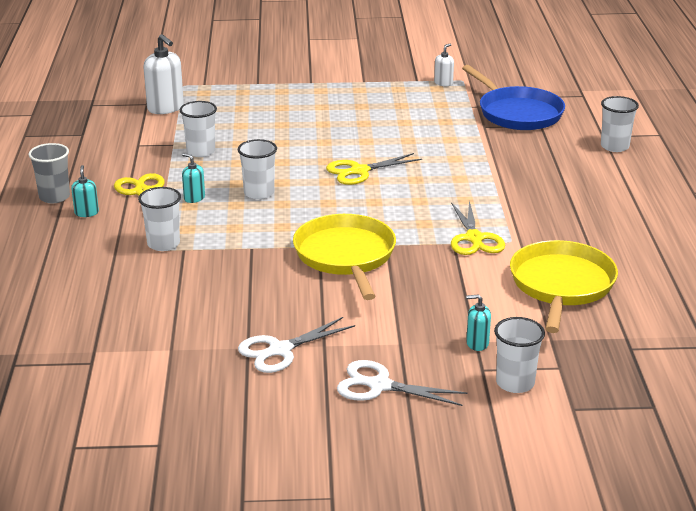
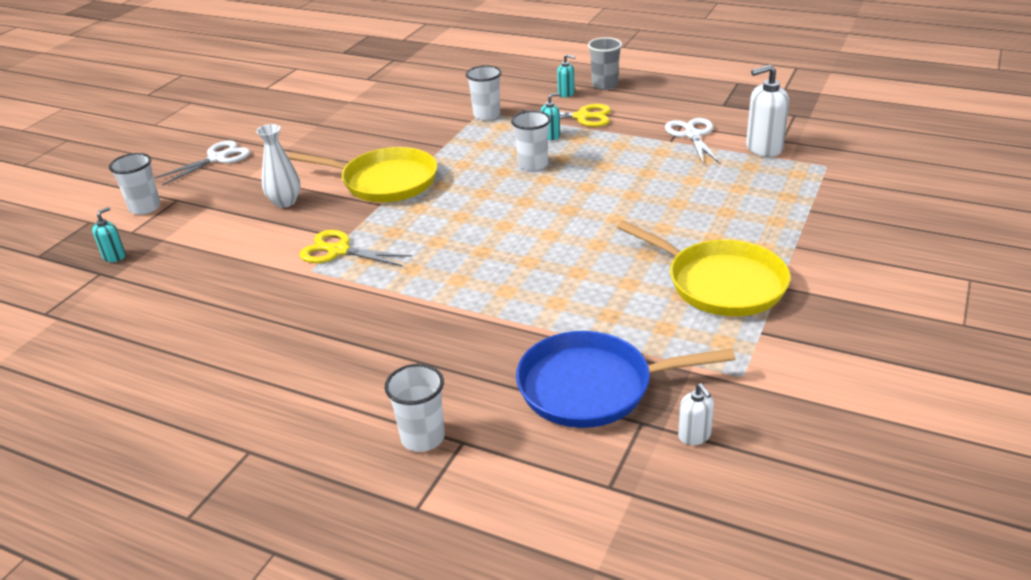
camera: 120 degrees right, 5 degrees up
white cup [180,101,217,157] -> none
white scissors [238,317,355,373] -> white scissors moved to [665,118,721,164]
yellow scissors [326,153,422,185] -> none
white soap dispenser [434,43,454,86] -> white soap dispenser moved to [678,383,714,445]
turquoise soap dispenser [466,294,491,351] -> turquoise soap dispenser moved to [92,207,126,262]
yellow pan [510,240,618,333] -> yellow pan moved to [617,221,791,316]
none -> white vase [256,124,300,208]

